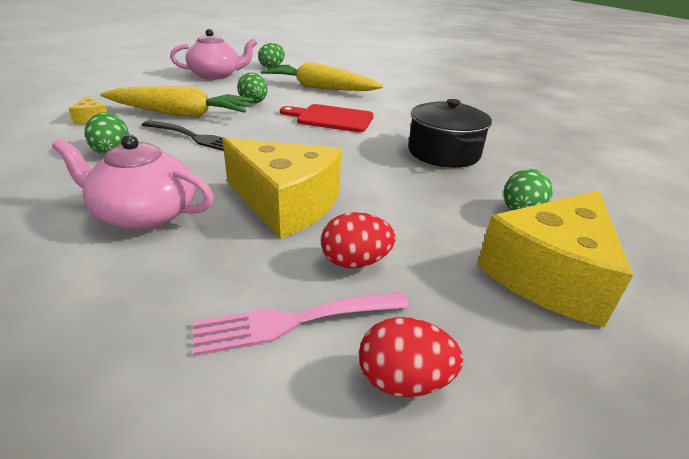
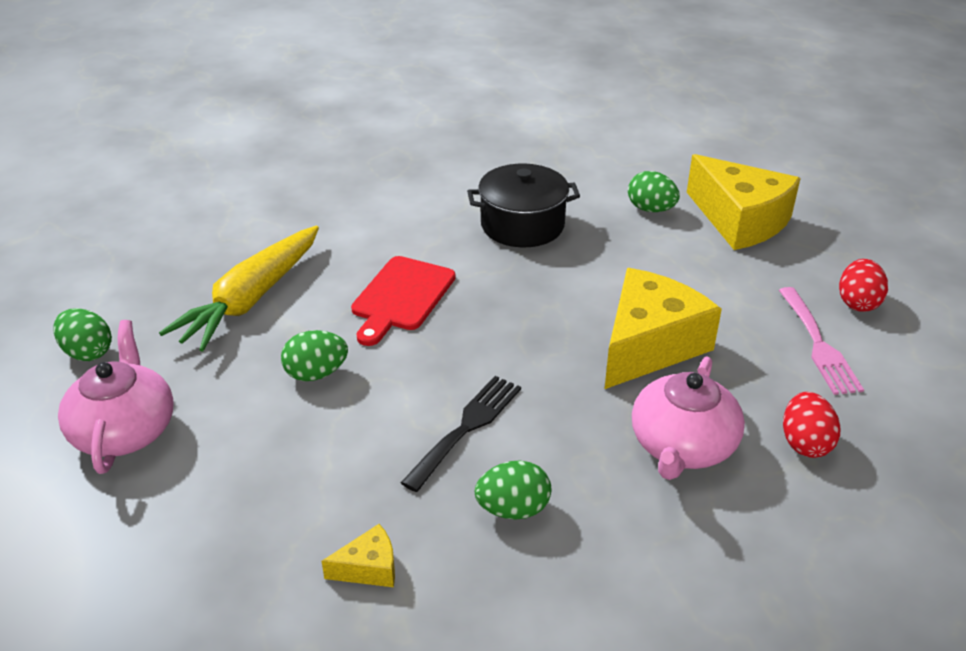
camera: 80 degrees left, 5 degrees up
yellow carrot [100,86,254,117] -> none
red egg [321,212,395,269] -> red egg moved to [783,392,840,458]

